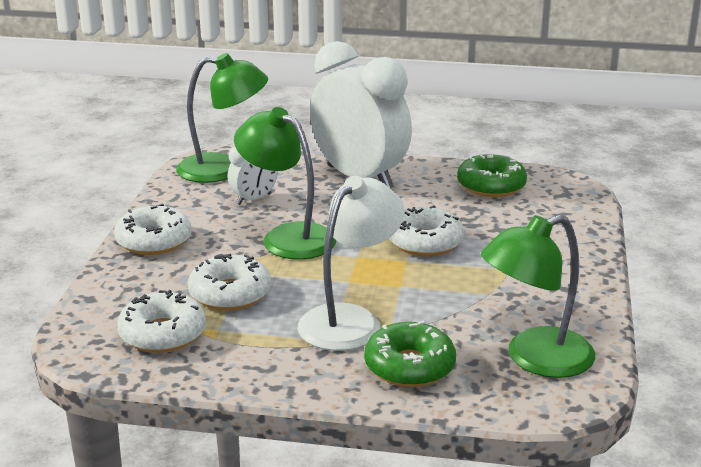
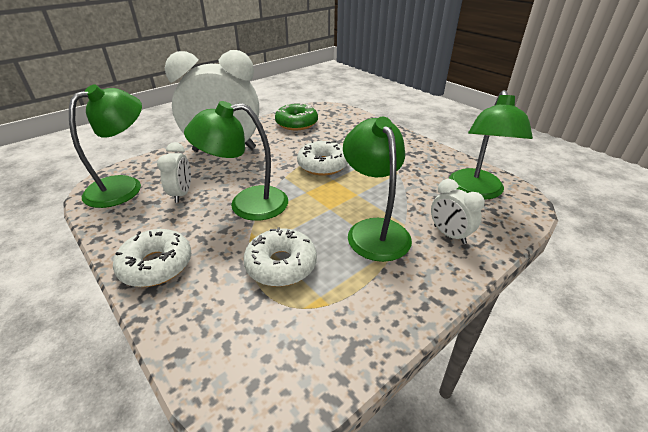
camera: 50 degrees left, 10 degrees up
white donut [117,290,206,353] -> none
white lamp [298,176,405,351] -> green lamp [343,117,412,262]
green donut [364,320,456,387] -> white clock [431,179,485,244]

